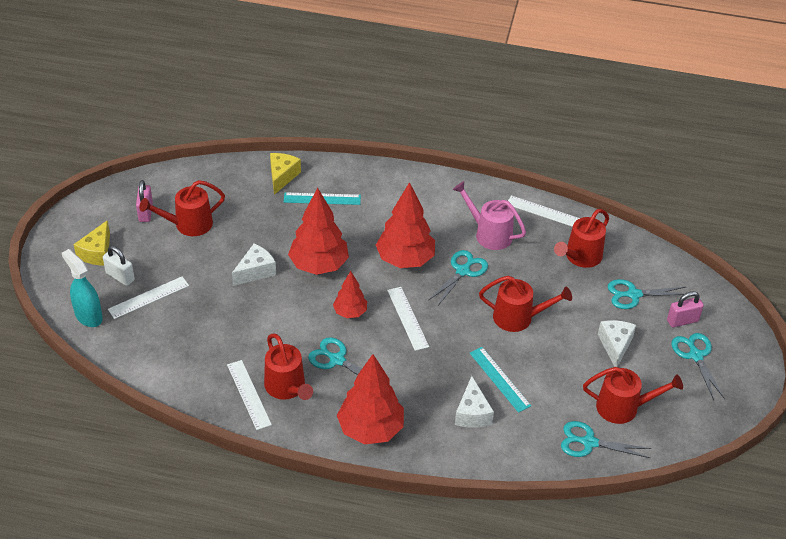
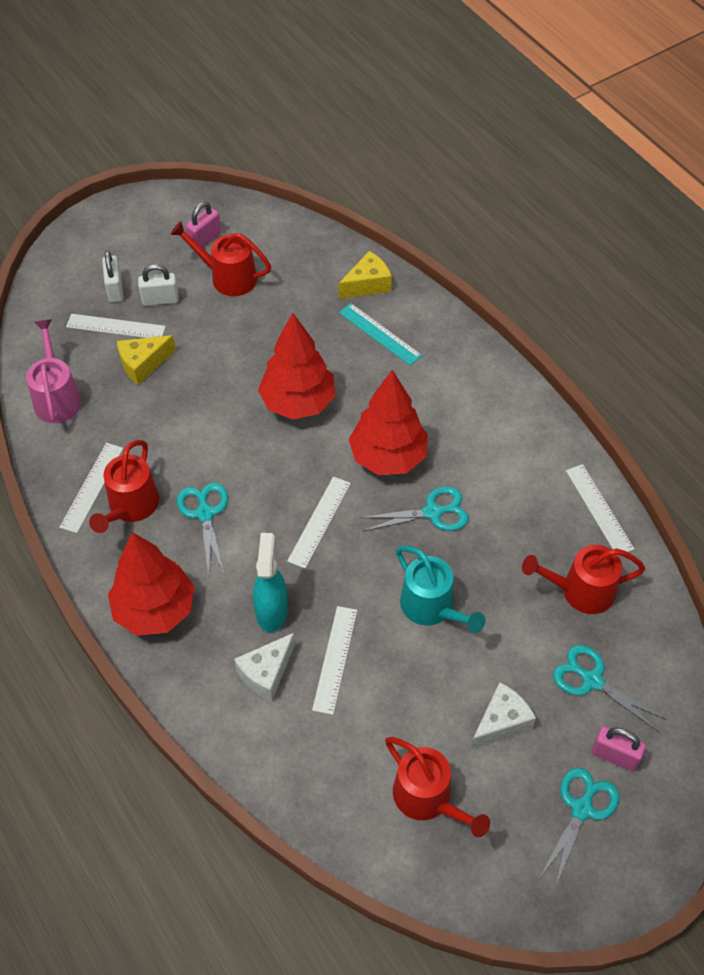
camera: 45 degrees right, 10 degrees up
turquoise spray bottle [62,249,103,327] -> turquoise spray bottle moved to [253,533,288,632]
yellow cheese [74,220,110,265] -> yellow cheese moved to [117,335,176,385]
white cheese [232,244,276,286] -> none
red tree [333,271,367,318] -> none
pink watering can [453,181,526,250] -> pink watering can moved to [26,319,82,423]
turquoise ruler [470,347,531,413] -> white ruler [312,606,357,715]
red watering can [479,276,572,332] -> turquoise watering can [396,546,486,633]
turquoise scissors [561,421,651,458] -> none
none -> white padlock [138,264,179,306]

